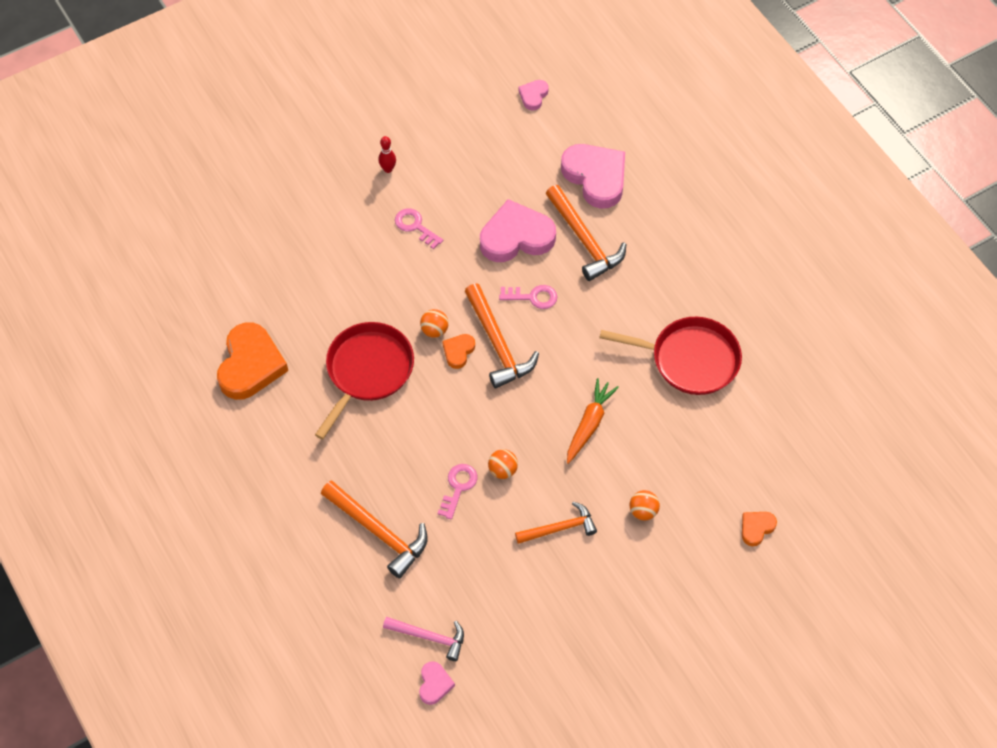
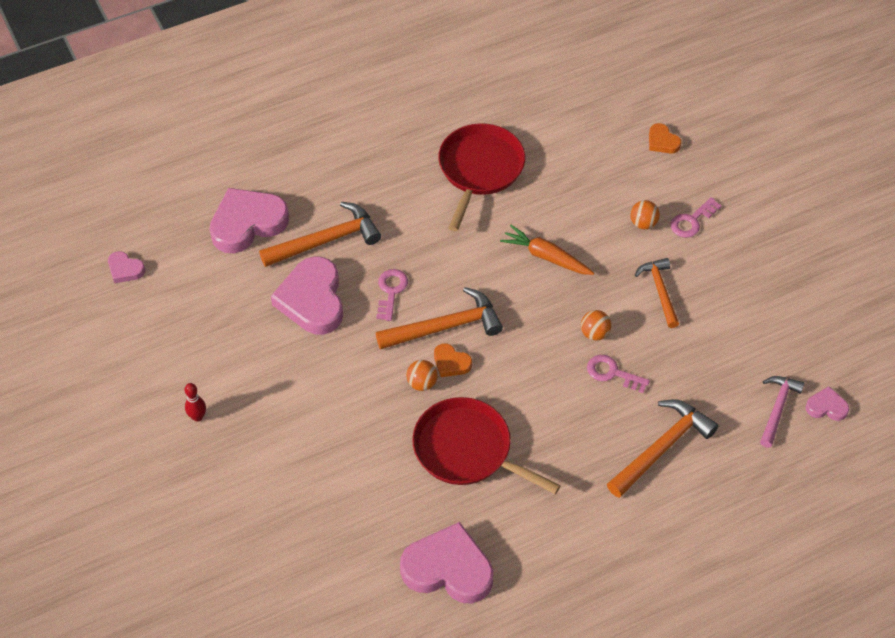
camera: 85 degrees left, 5 degrees down
orange heart [217,322,288,400] -> pink heart [400,522,493,603]
pink key [395,208,443,249] -> pink key moved to [671,197,722,238]

